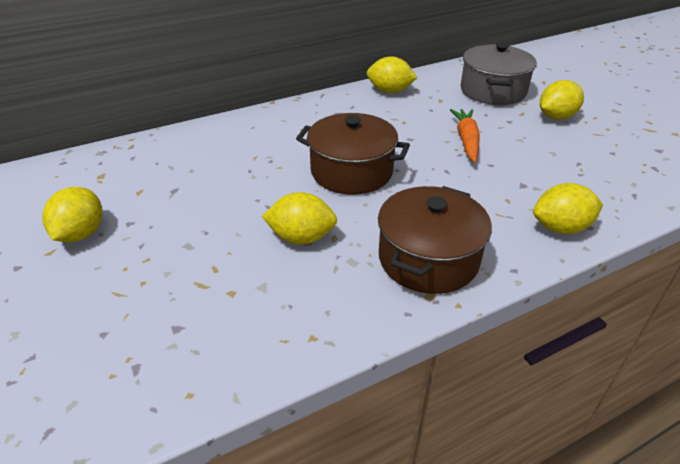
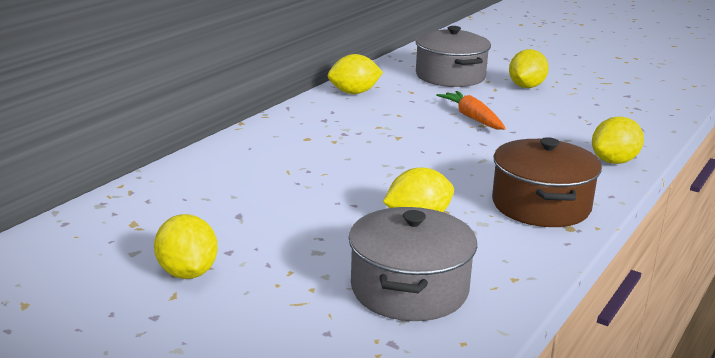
camera: 30 degrees left, 15 degrees down
brown pot [296,113,410,195] -> none
none -> grey pot [349,207,477,321]

